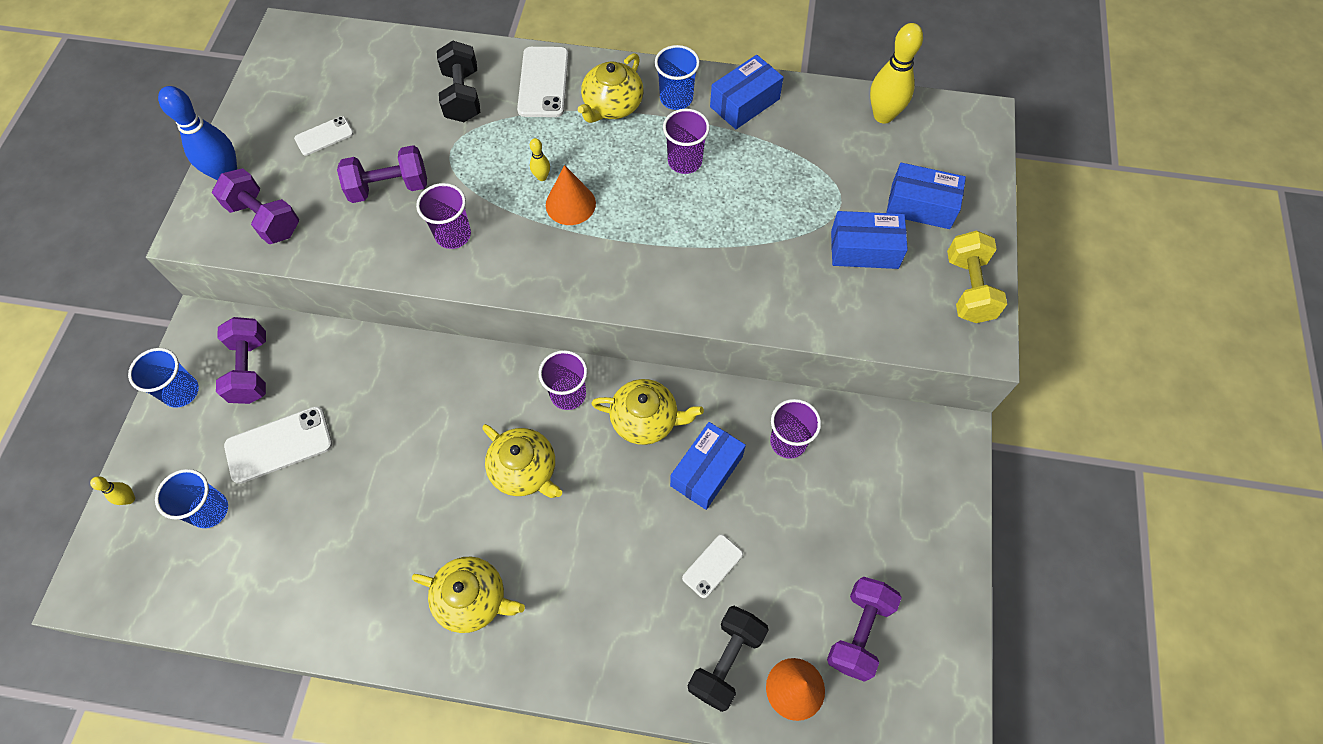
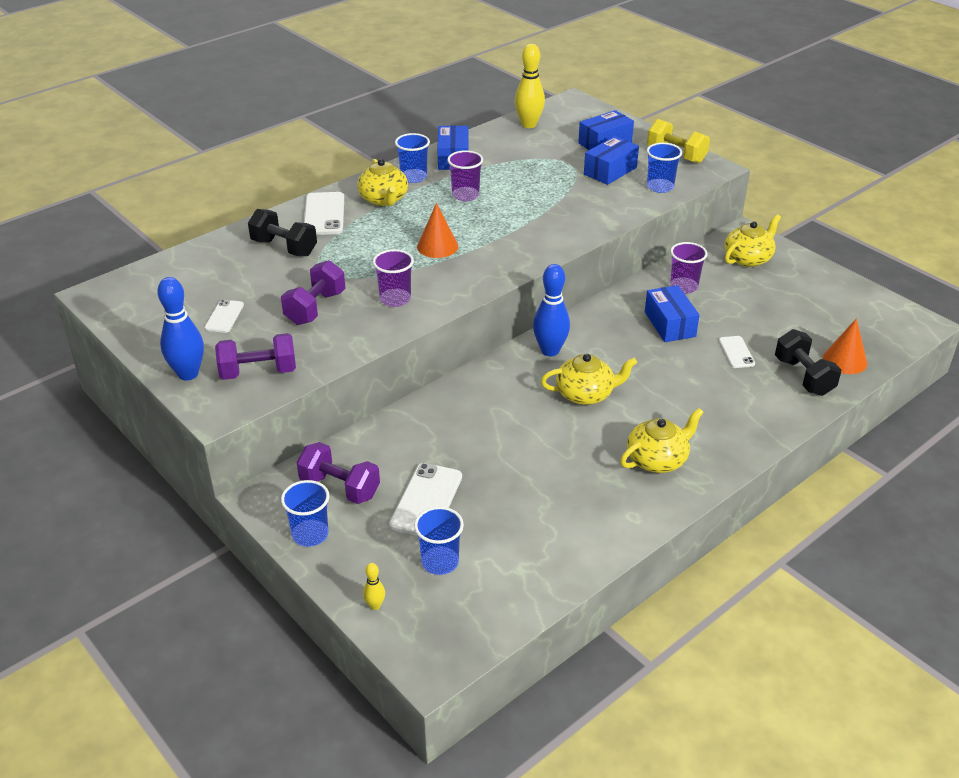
camera: 50 degrees left, 25 degrees down
white phone [517,47,569,117] -> white phone turned 45 degrees clockwise [304,192,344,235]
yellow bowling pin [530,138,550,181] -> none
purple cup [539,350,587,410] -> blue bowling pin [533,264,570,356]
yellow teapot [591,379,704,445] -> yellow teapot moved to [724,214,781,267]
purple dumbbell [827,577,902,682] -> none
none -> blue cup [647,143,682,193]

